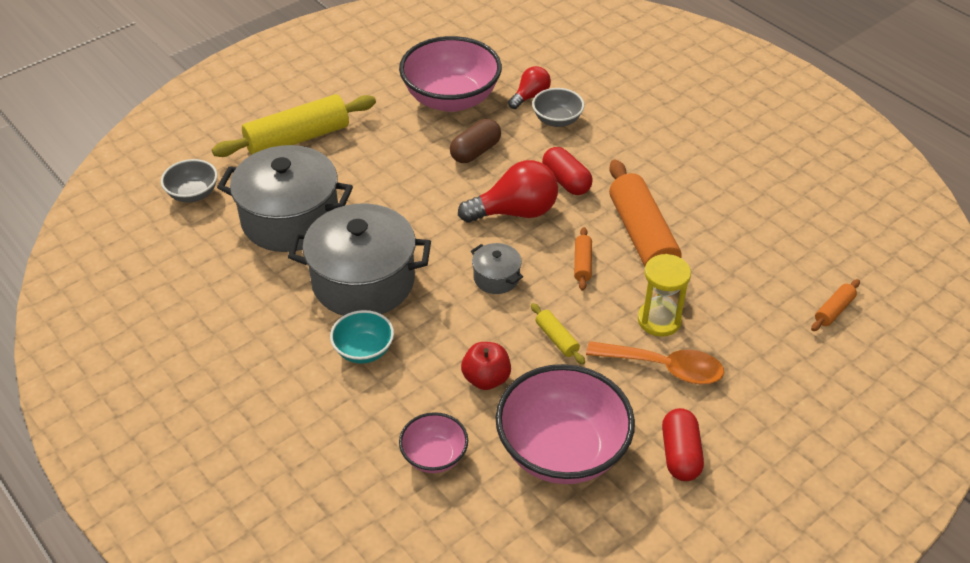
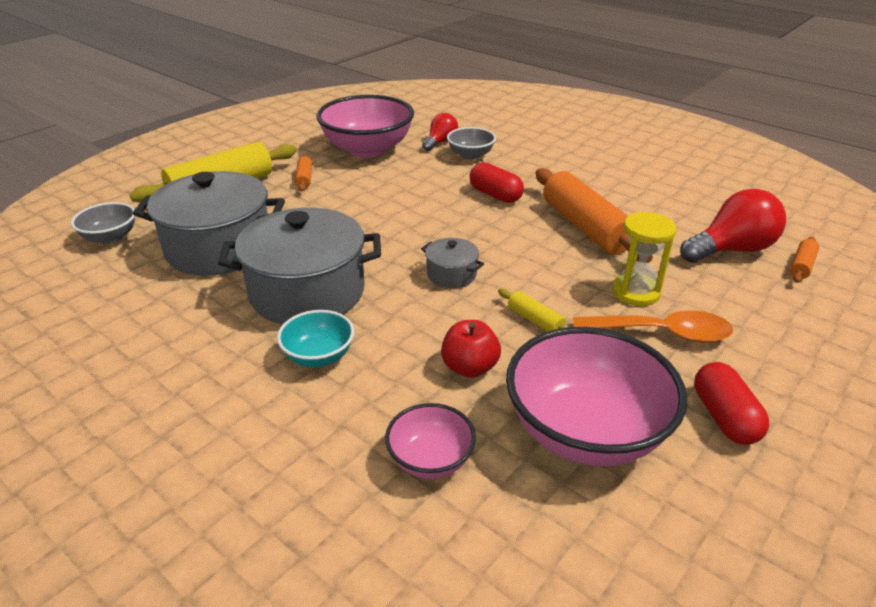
camera: 10 degrees left, 10 degrees down
brown capsule [450,119,501,163] -> none
red light bulb [458,160,558,223] -> red light bulb moved to [680,189,786,263]
orange rolling pin [574,227,592,291] -> orange rolling pin moved to [295,155,312,191]

